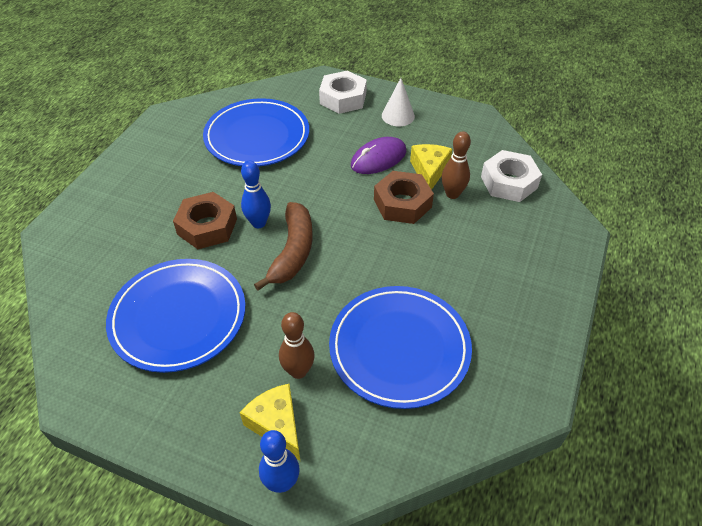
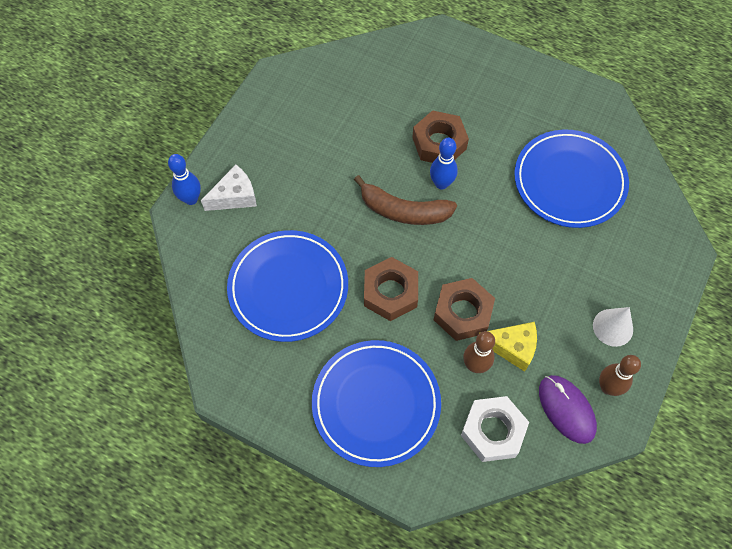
camera: 95 degrees right, 15 degrees up
blue plate [106,259,246,373] -> blue plate moved to [312,340,441,467]
yellow cheese [240,384,300,461] -> white cheese [201,165,257,211]
brown bowling pin [279,312,315,379] -> brown bowling pin moved to [599,355,641,396]
white nut [319,71,367,114] -> none
purple mouse [351,137,406,174] -> purple mouse moved to [539,375,597,444]
none -> brown nut [364,257,418,321]

